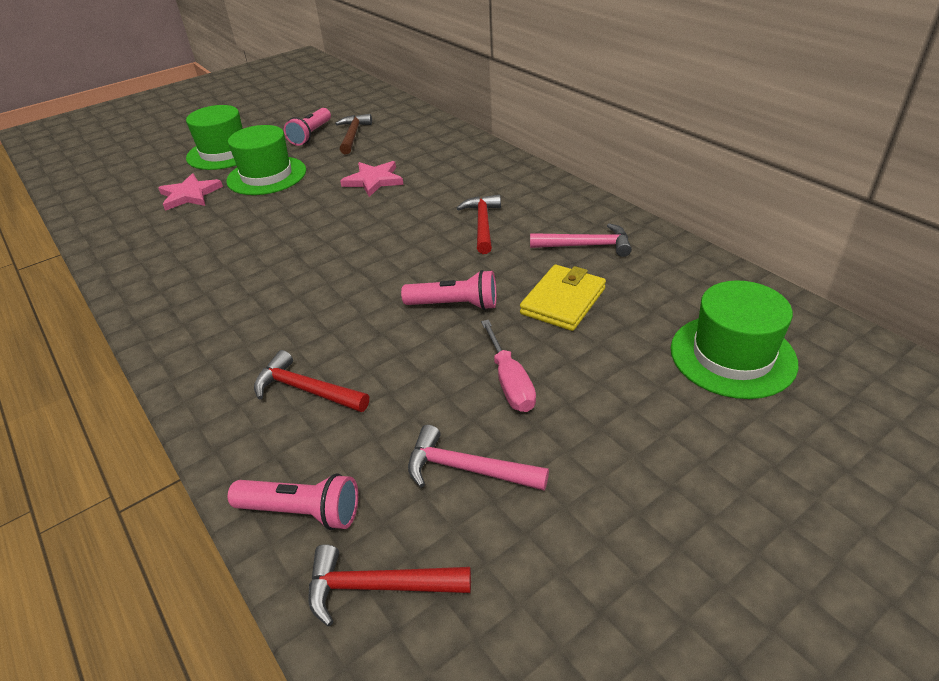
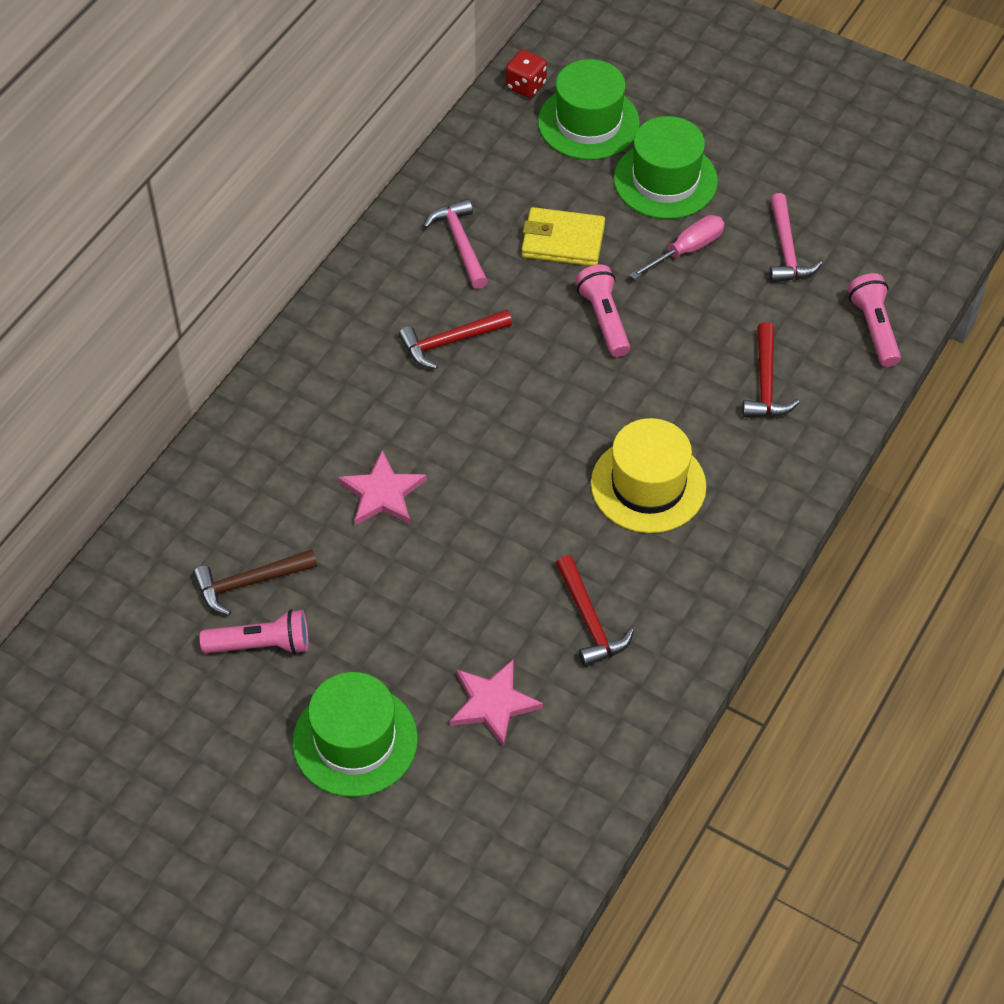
camera: 115 degrees left, 15 degrees up
green hat [226,125,306,195] -> green hat moved to [614,116,718,219]
red hammer [309,544,471,626] -> red hammer moved to [556,555,634,667]
none -> red dice [506,49,547,98]
none -> yellow hat [591,418,706,533]

